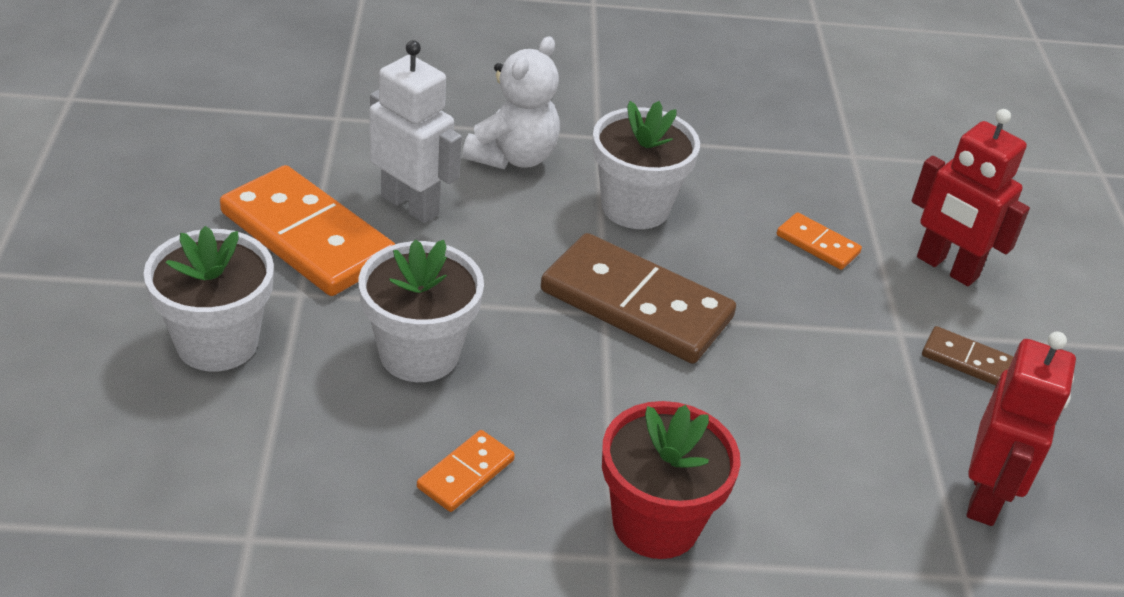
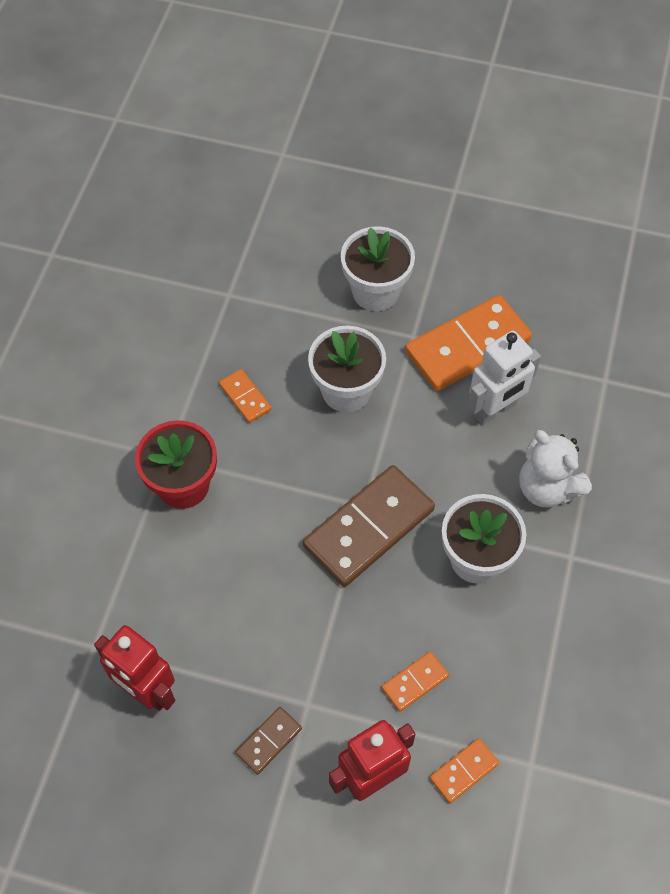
camera: 110 degrees right, 20 degrees up
none -> orange domino [430,738,499,803]

